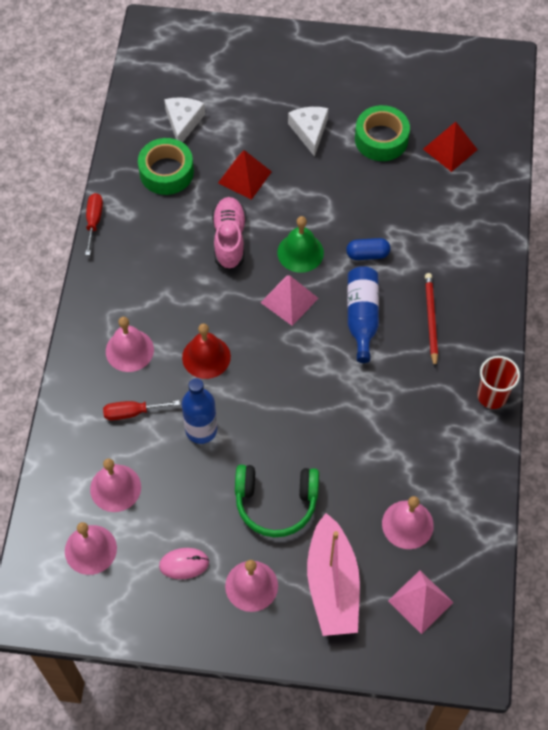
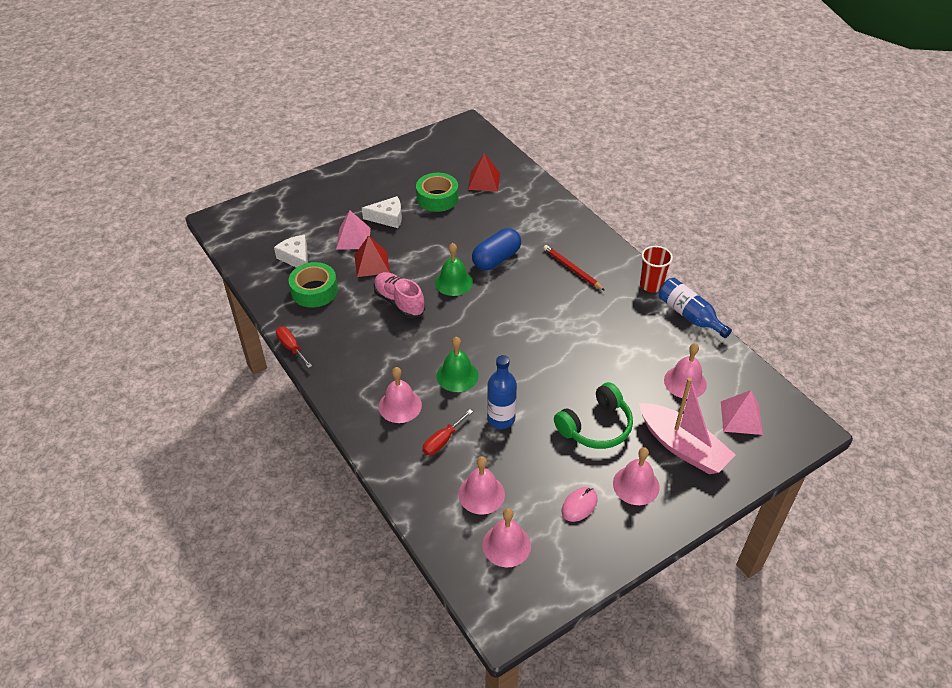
camera: 40 degrees left, 15 degrees down
red bell [182,323,231,379] -> green bell [436,337,478,392]
pink pyramid [260,275,319,326] -> pink pyramid moved to [336,210,371,249]
white cheese [288,107,328,157] -> white cheese turned 135 degrees clockwise [362,196,402,228]
blue capsule [346,238,390,260] -> blue capsule [472,228,521,270], size x1.65
blue bottle [347,266,379,363] -> blue bottle moved to [659,278,732,338]

